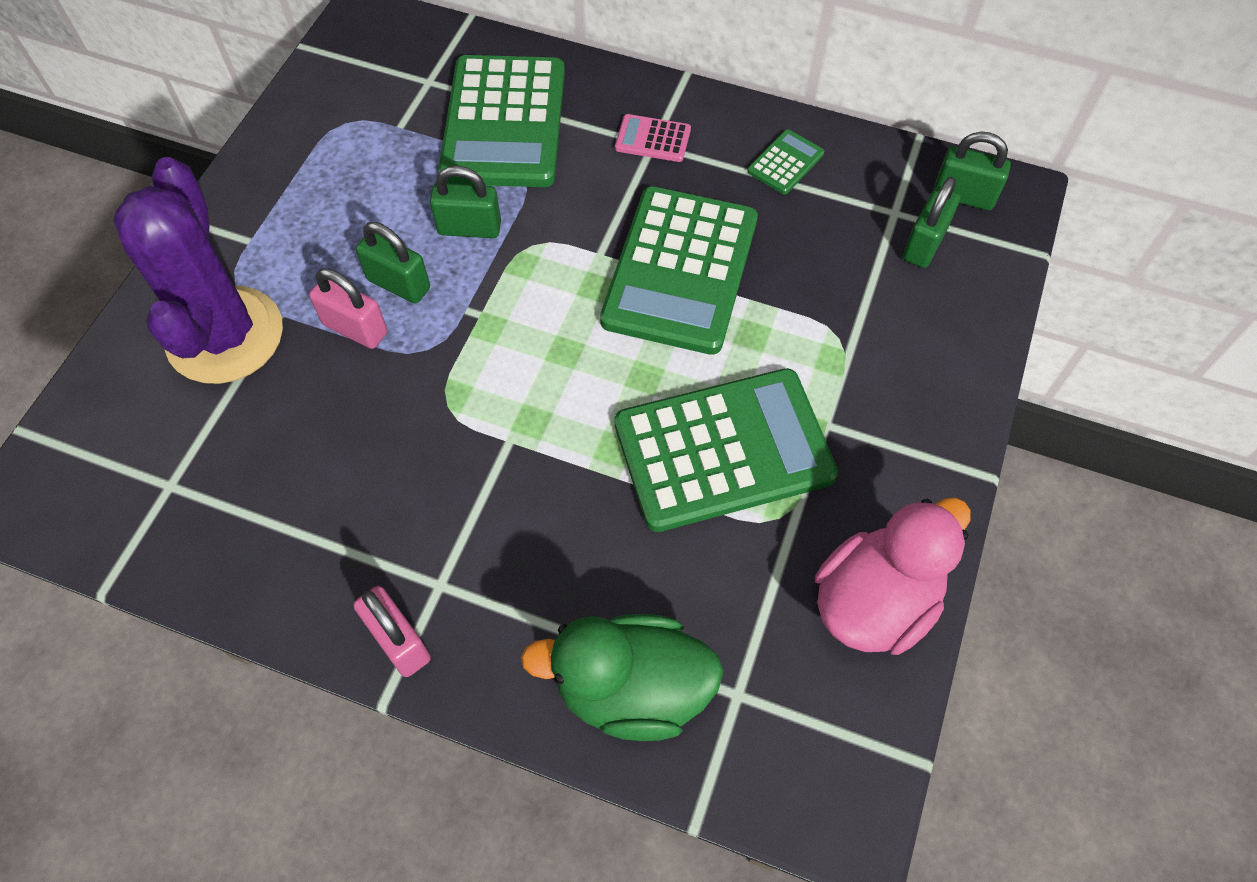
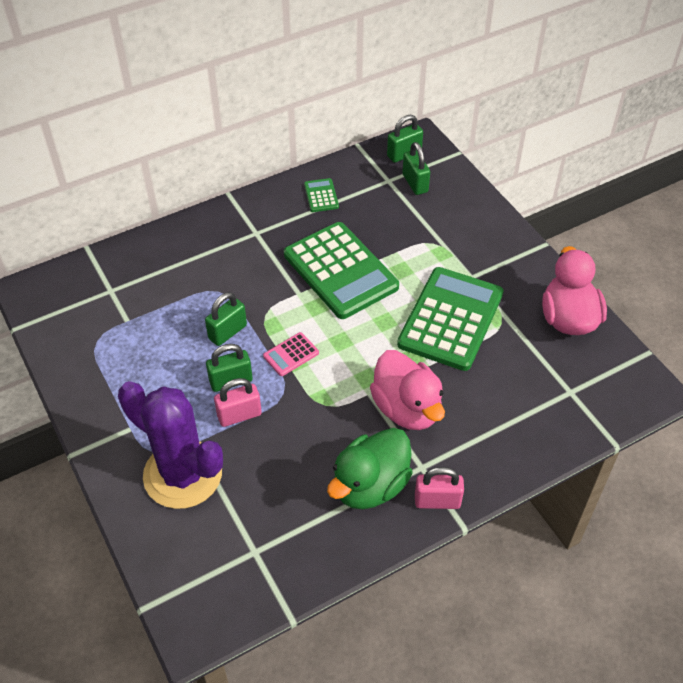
camera: 50 degrees left, 10 degrees down
green calculator [439,55,565,187] -> none
green duck [521,614,724,741] -> green duck moved to [327,428,413,509]
pink calculator [615,114,691,162] -> pink calculator moved to [263,332,319,376]
none -> pink duck [370,350,445,430]

